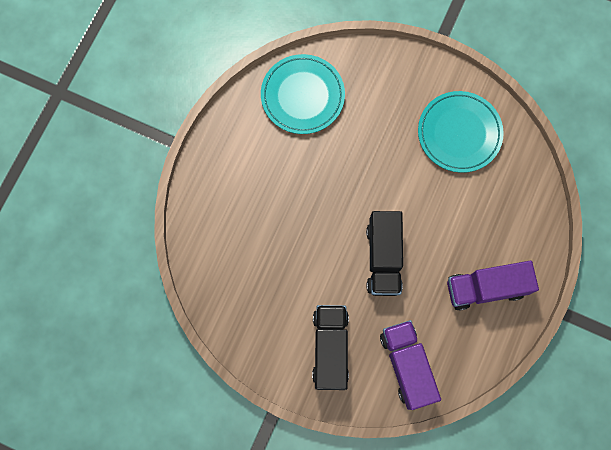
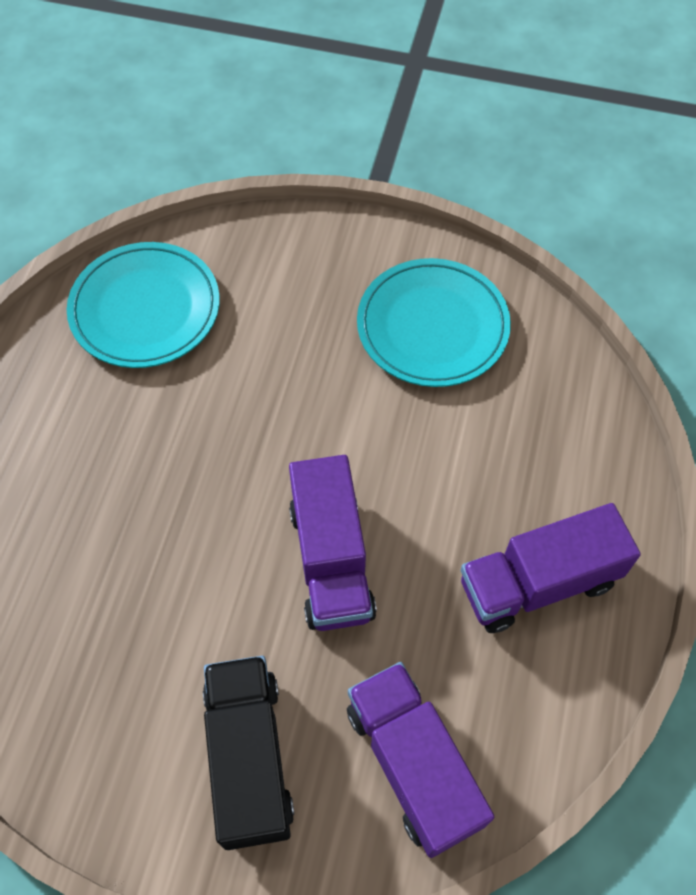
camera: 10 degrees left, 15 degrees down
black truck [366,211,403,296] -> purple truck [289,455,377,631]

